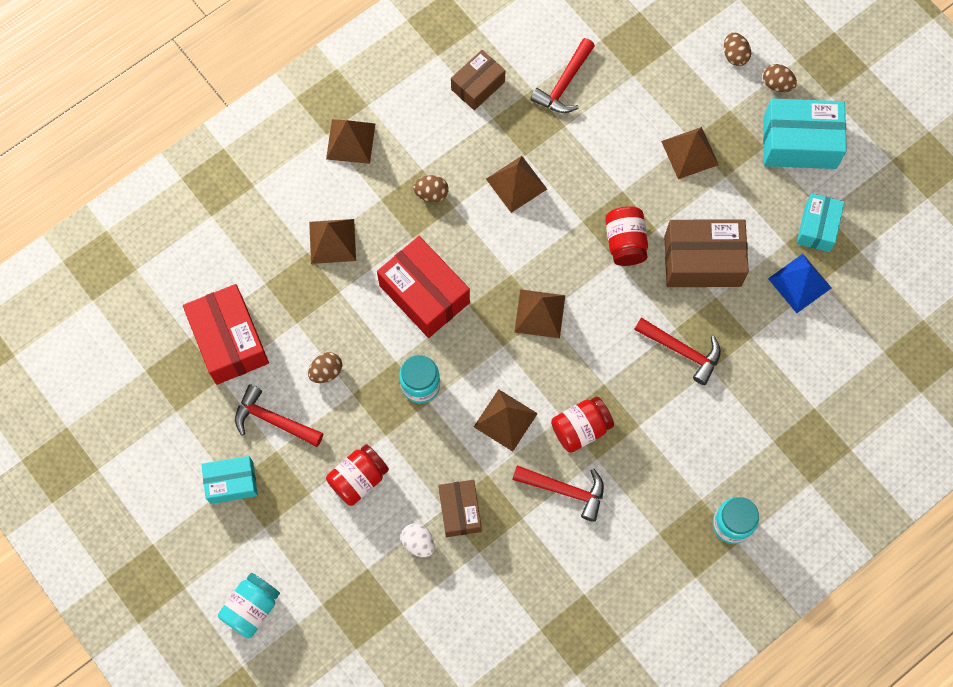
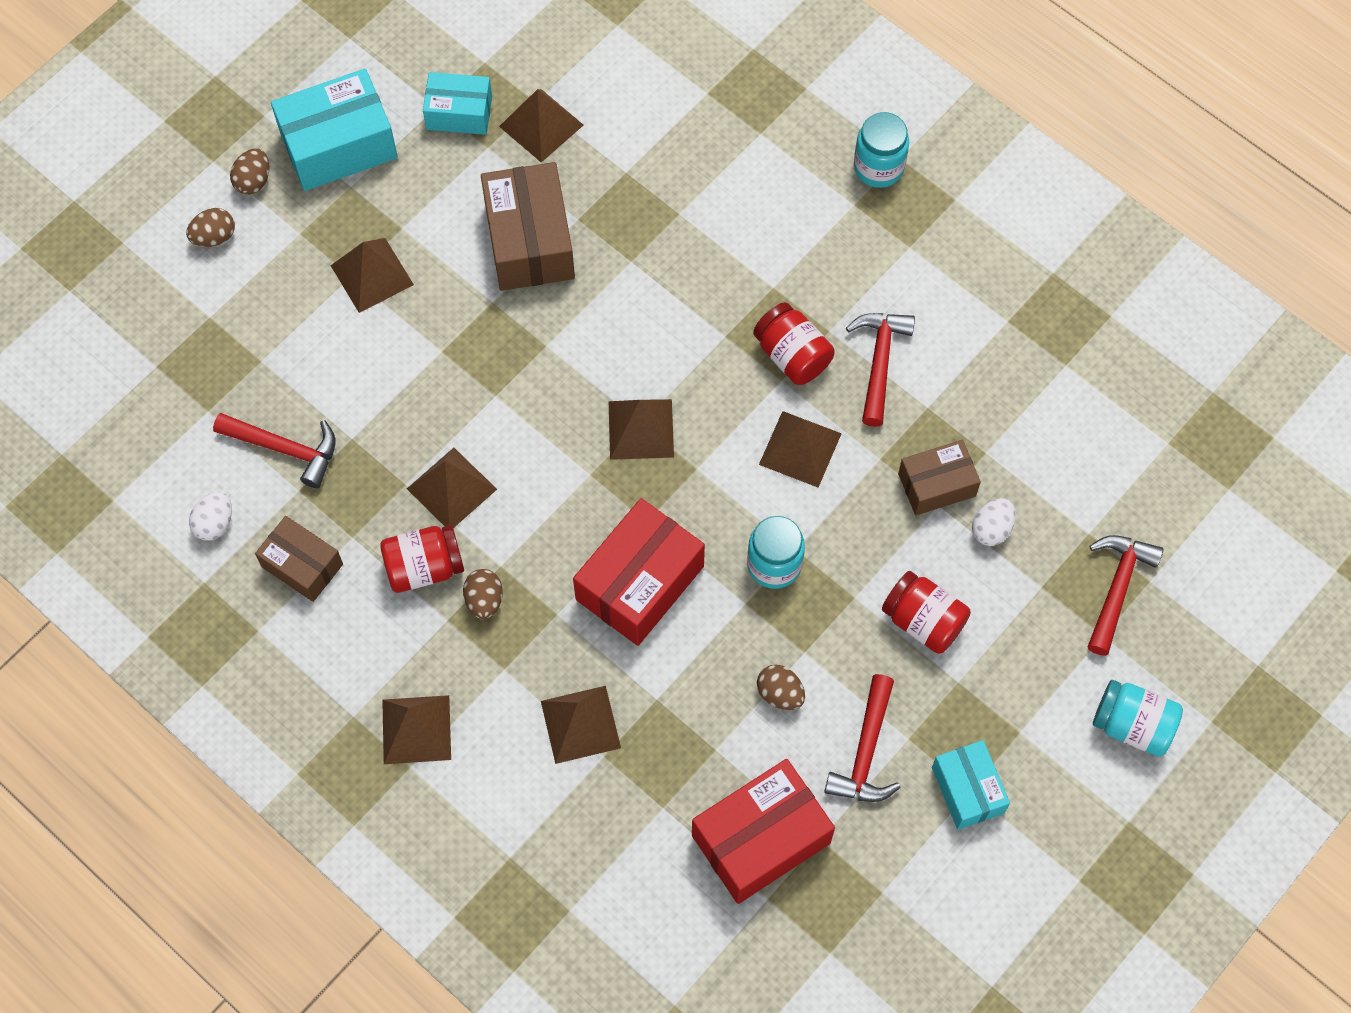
camera: 100 degrees left, 5 degrees down
red jar [605,206,648,266] -> red jar moved to [380,525,464,593]
red hammer [634,317,721,385] -> red hammer moved to [1088,535,1164,656]
turquoise box [763,99,847,169] -> turquoise box turned 75 degrees clockwise [271,69,398,191]
blue pyramid [768,254,831,313] -> brown pyramid [499,89,583,163]
none -> white egg [189,492,232,541]

